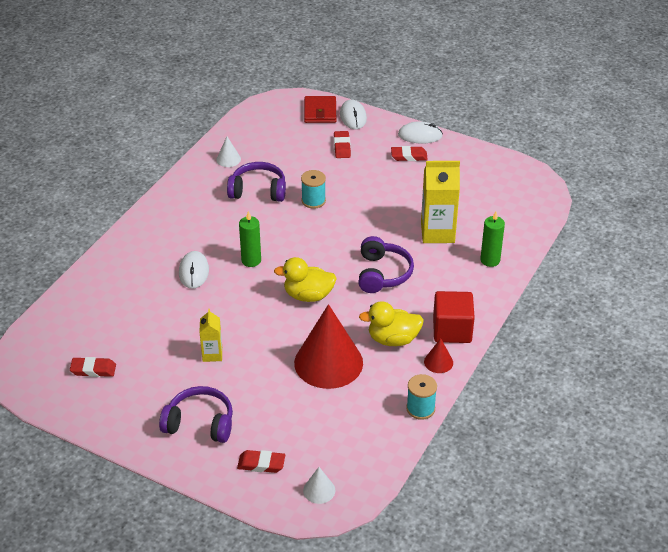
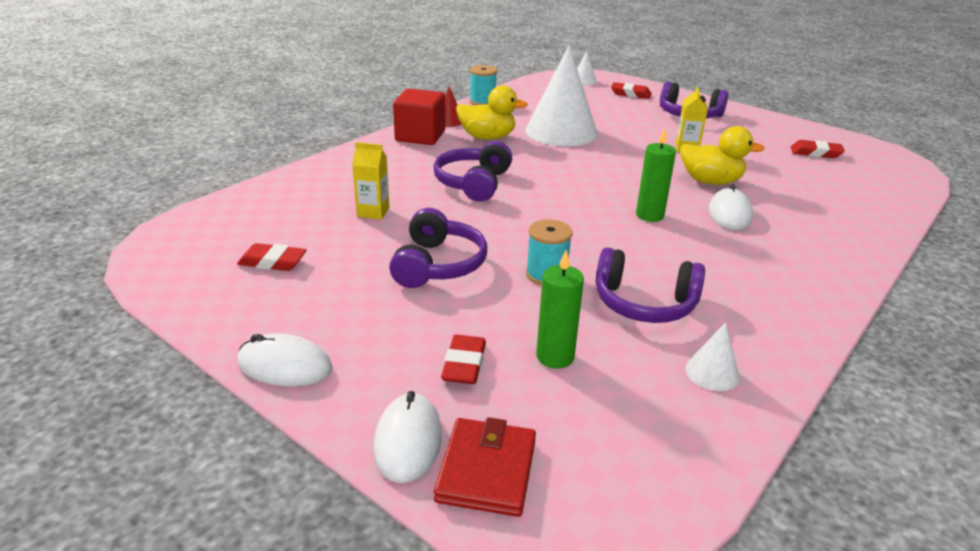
camera: 170 degrees left, 10 degrees down
yellow duck [274,257,337,302] -> yellow duck moved to [680,126,765,185]
red cone [294,304,363,389] -> white cone [525,45,598,146]
red eraser [391,146,428,161] -> red eraser moved to [237,243,306,271]
yellow carton [421,161,460,243] -> yellow carton [352,142,389,220], size x0.55
green candle [480,211,505,267] -> green candle moved to [536,250,584,369]
none -> purple headphones [389,208,487,288]

